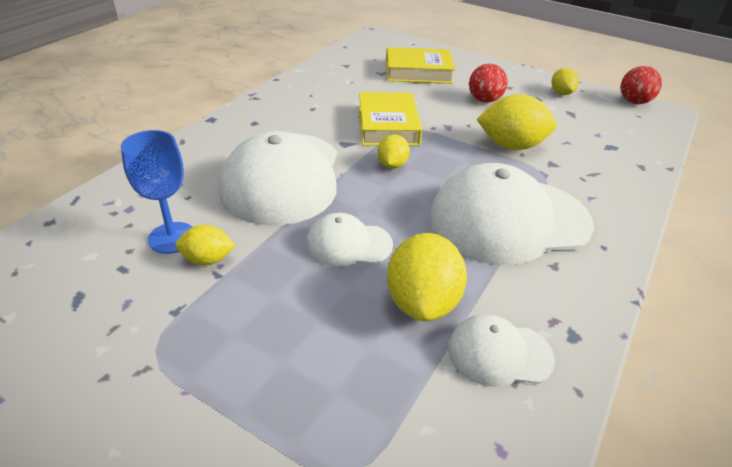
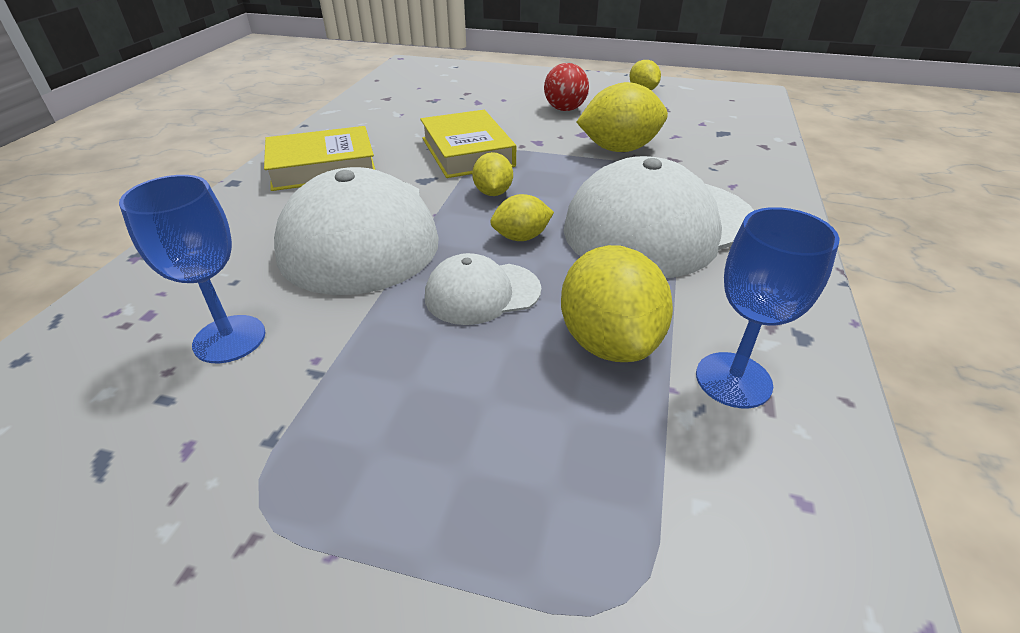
camera: 15 degrees left, 0 degrees up
yellow lemon [176,225,235,265] -> yellow lemon moved to [490,194,554,241]
yellow book [386,47,455,84] -> yellow book moved to [264,126,375,191]
white cap [448,314,555,387] -> blue goblet [696,207,840,408]
red ball [621,66,662,104] -> none

